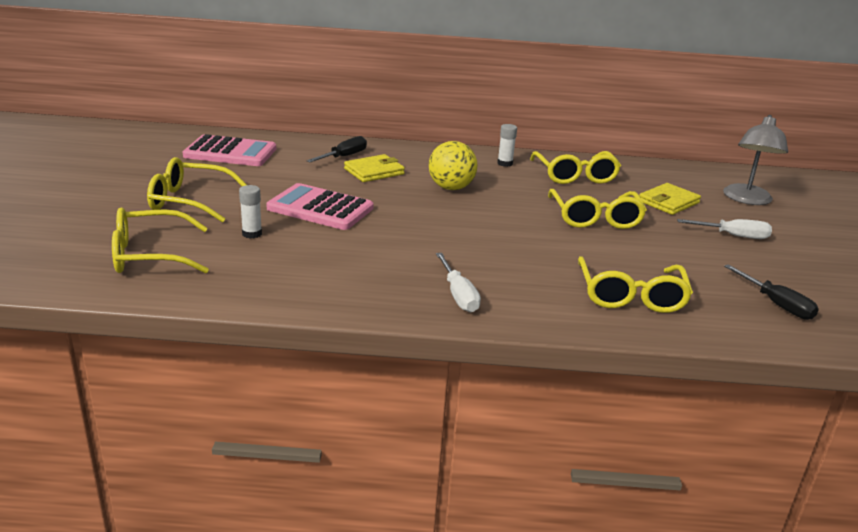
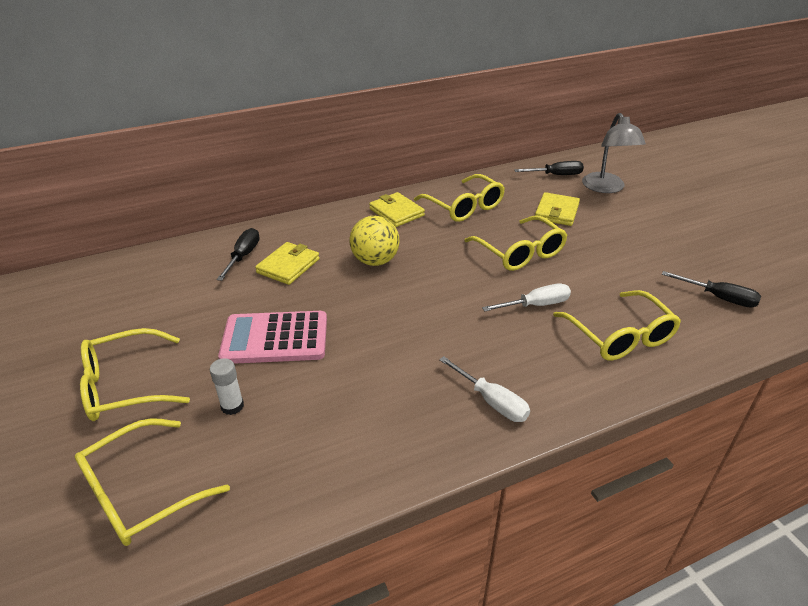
camera: 25 degrees left, 10 degrees up
pink calculator [183,134,276,166] -> none
white glue stick [497,124,517,167] -> yellow wallet [369,192,425,227]
white screwdriver [677,219,772,239] -> white screwdriver moved to [482,284,571,312]
none -> black screwdriver [514,161,584,175]

